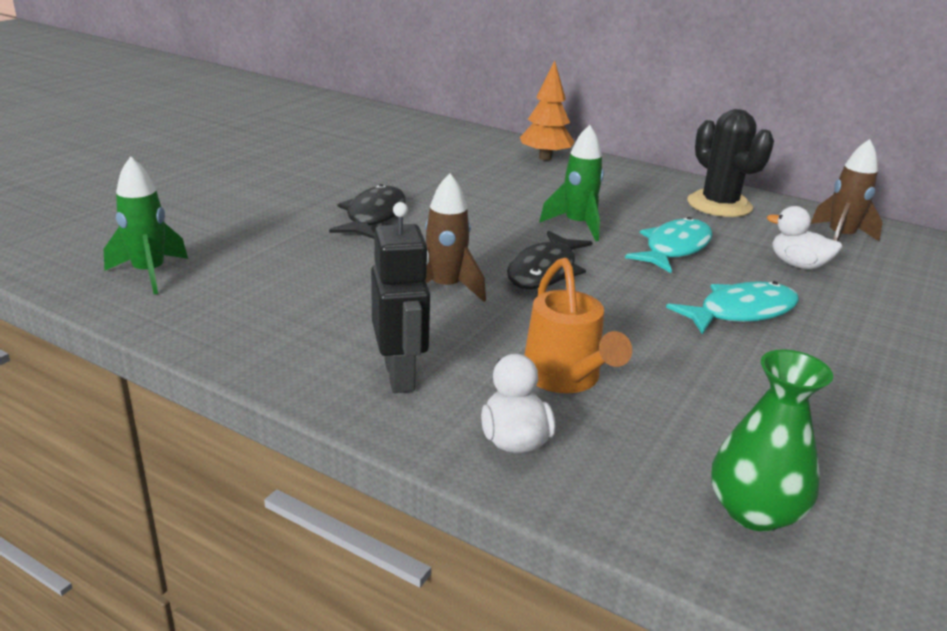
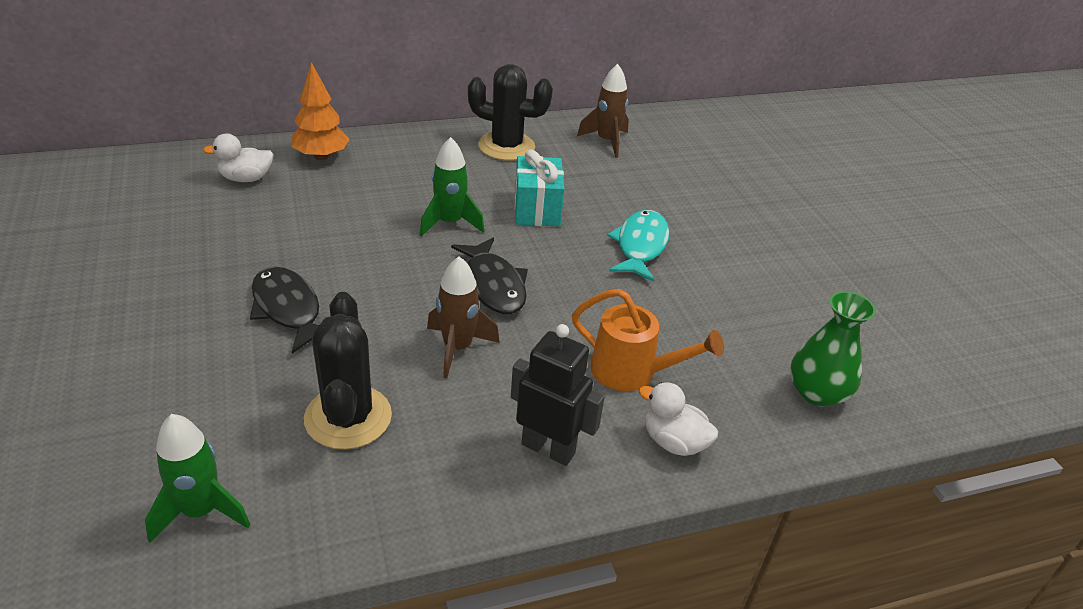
camera: 50 degrees left, 10 degrees up
turquoise fish [625,217,713,273] -> turquoise gift [514,149,565,226]
white duck [767,206,842,270] -> white duck moved to [203,134,274,182]
none -> black cactus [304,292,392,450]

